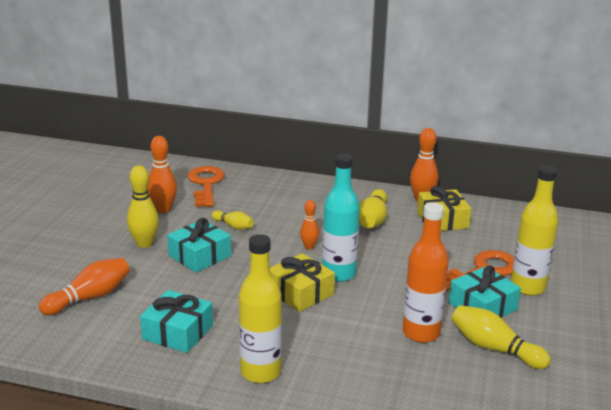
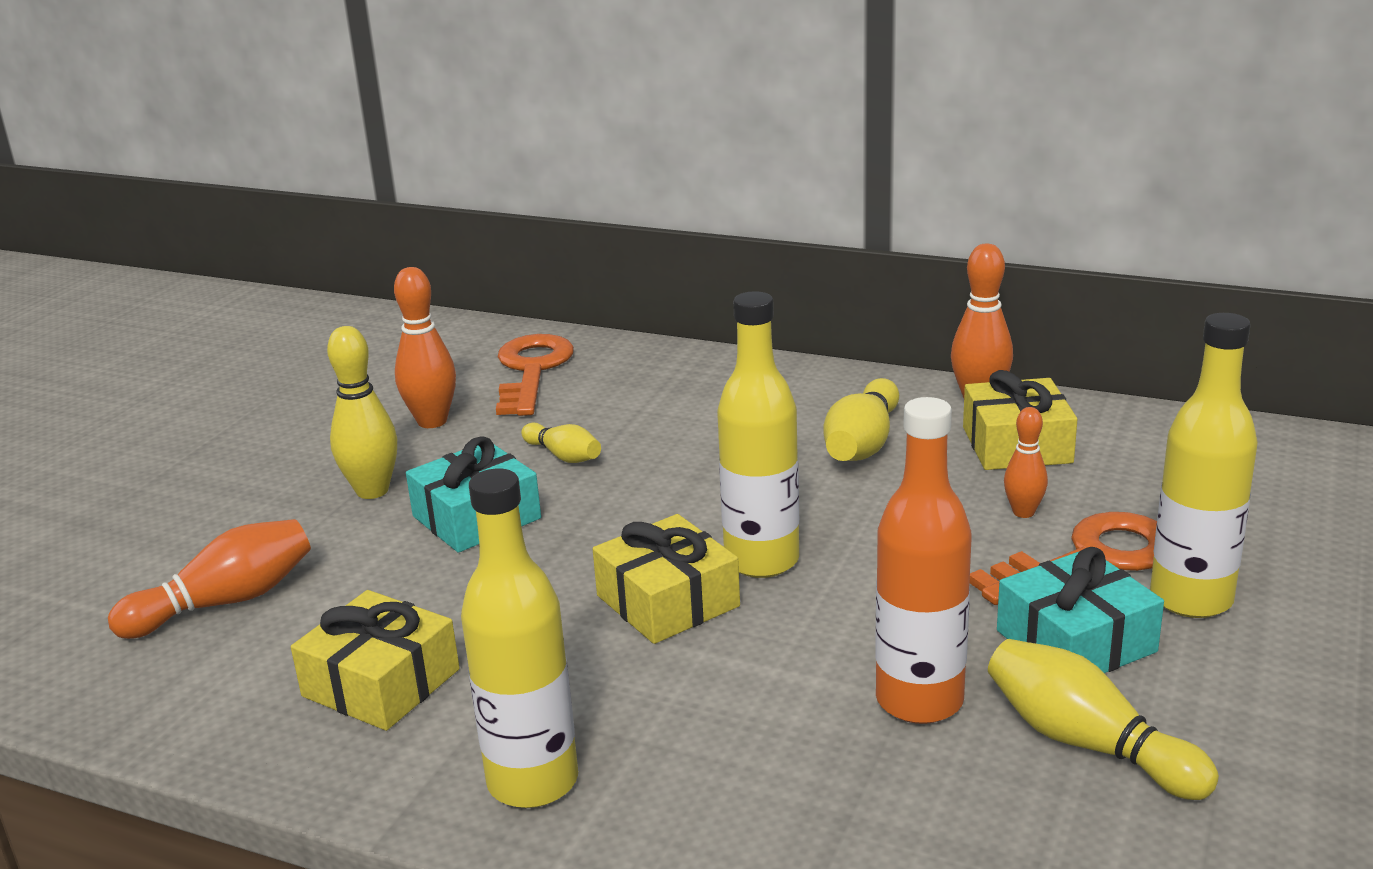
camera: 10 degrees right, 0 degrees up
turquoise gift [140,290,213,353] -> yellow gift [291,590,460,731]
orange bowling pin [300,200,319,249] -> orange bowling pin moved to [1004,407,1048,518]
turquoise bottle [322,153,360,282] -> yellow bottle [717,291,799,578]

